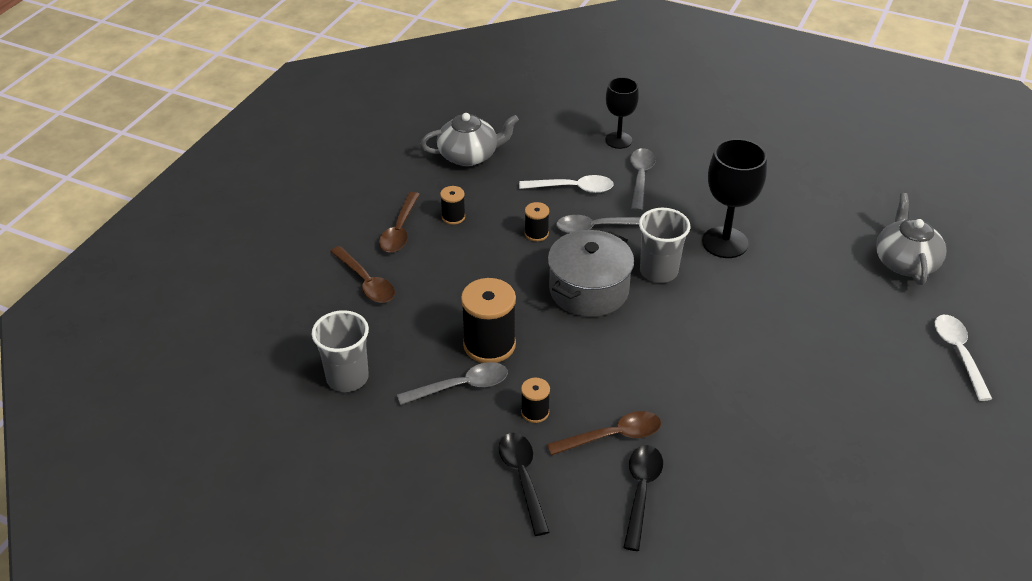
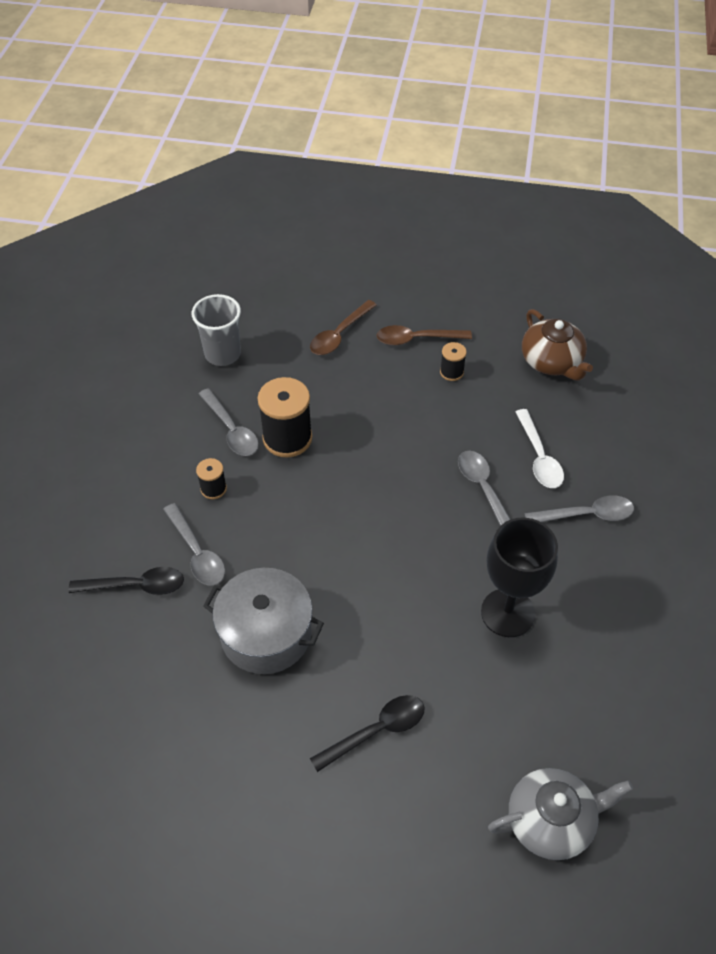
camera: 75 degrees right, 10 degrees up
grey teapot [421,113,519,166] -> brown teapot [522,309,593,381]
black spoon [498,433,550,536] -> black spoon moved to [310,695,425,772]
black spool [525,202,549,242] -> none
brown spoon [547,411,661,455] -> grey spoon [163,503,225,586]
grey pot [548,230,634,317] -> grey pot moved to [203,568,324,674]
black goblet [605,77,639,149] -> none
grey cup [639,208,690,283] -> none
white spoon [935,315,992,401] -> none

